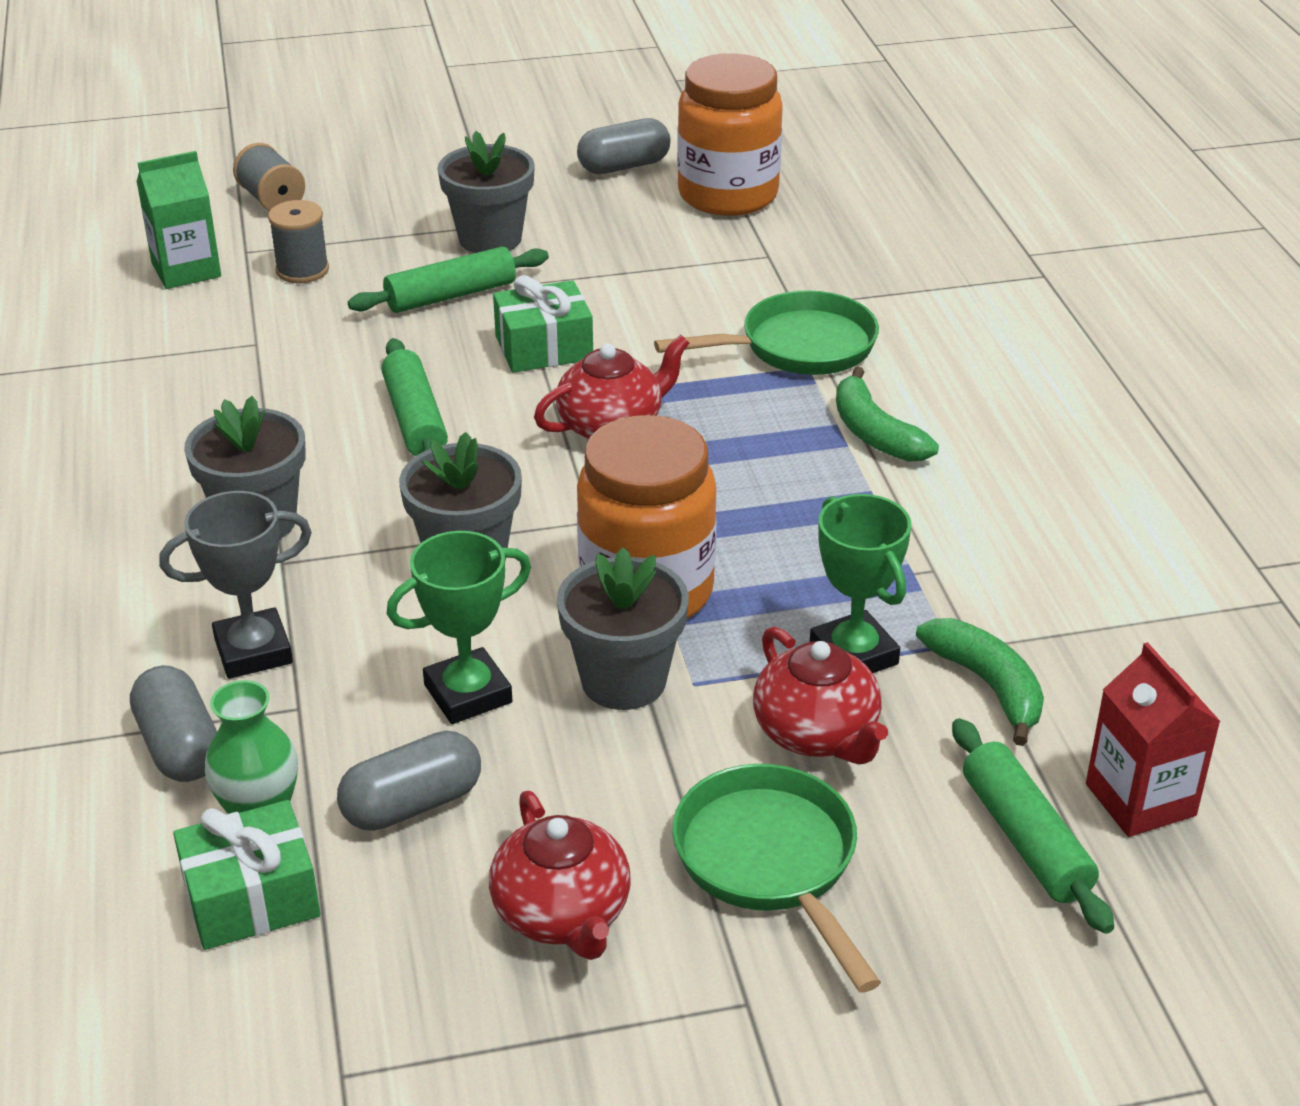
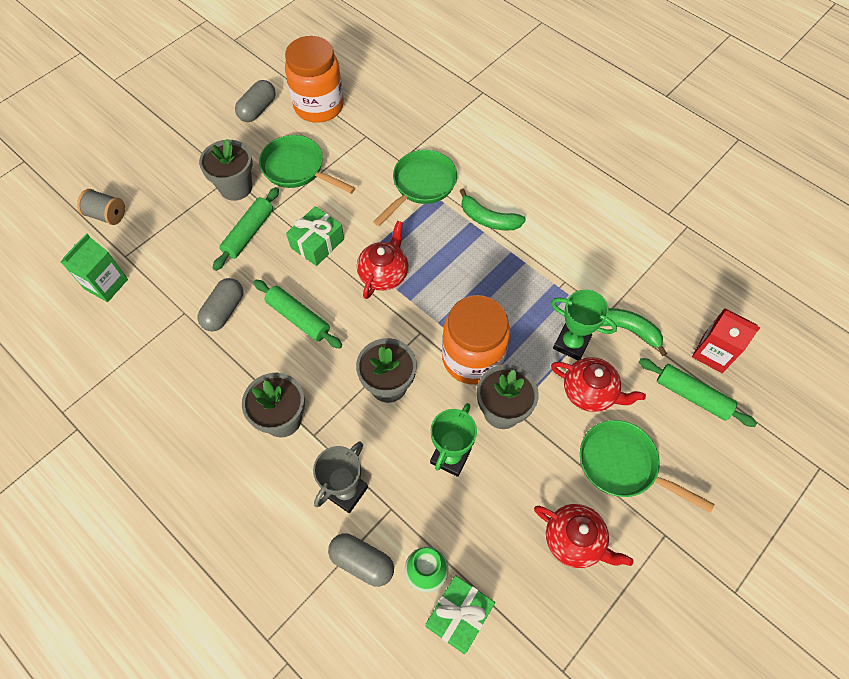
camera: 35 degrees left, 25 degrees up
grey spool [268,200,329,283] -> none
grey capsule [337,731,481,831] -> grey capsule moved to [197,278,243,331]
none -> green pan [259,135,355,194]

